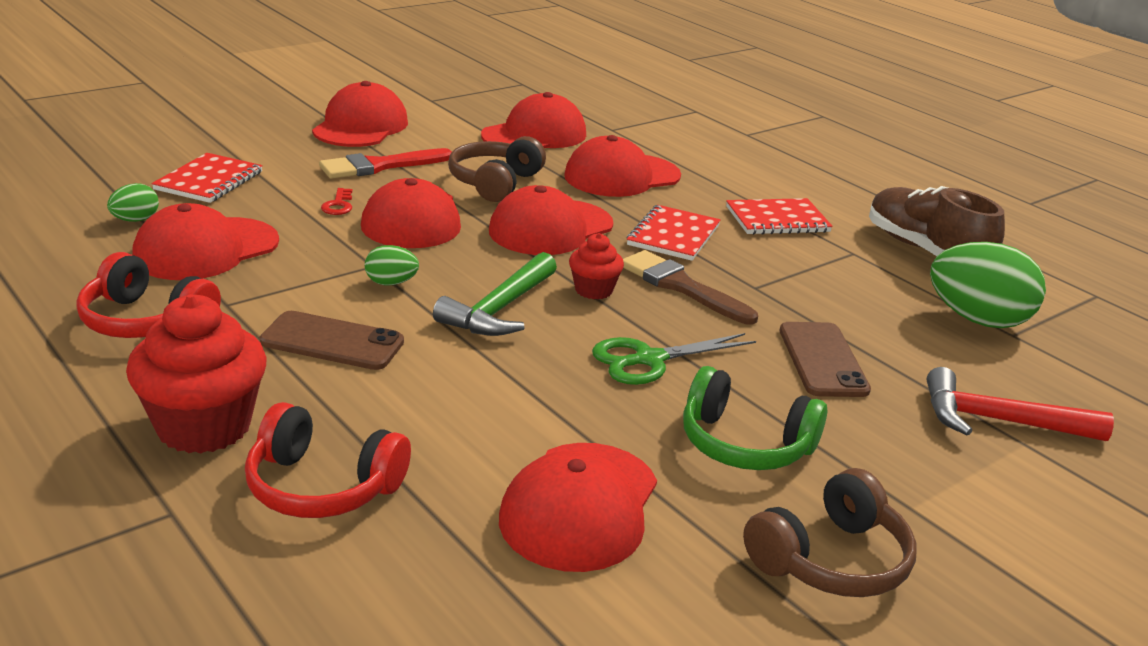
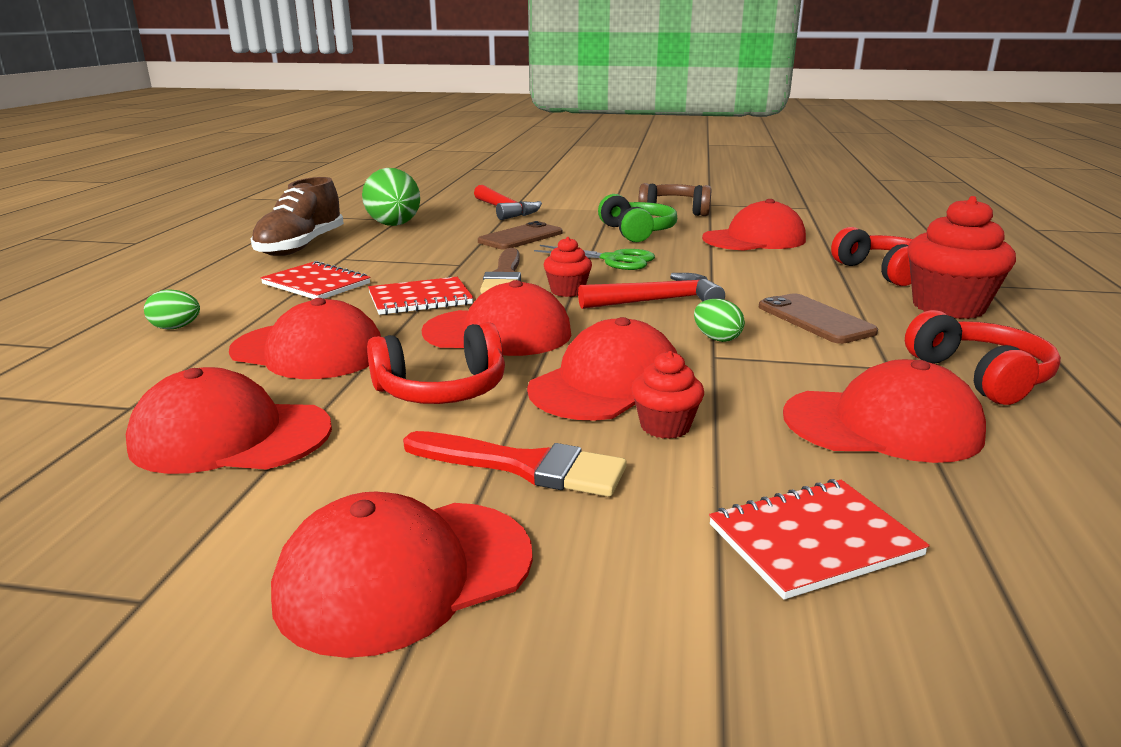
camera: 130 degrees left, 5 degrees down
green egg [107,183,159,222] -> green egg moved to [144,289,200,329]
red key [321,188,352,215] -> red cupcake [631,351,704,439]
green hammer [433,252,557,336] -> red hammer [578,273,725,309]
brown headphones [448,136,546,202] -> red headphones [367,322,505,404]

